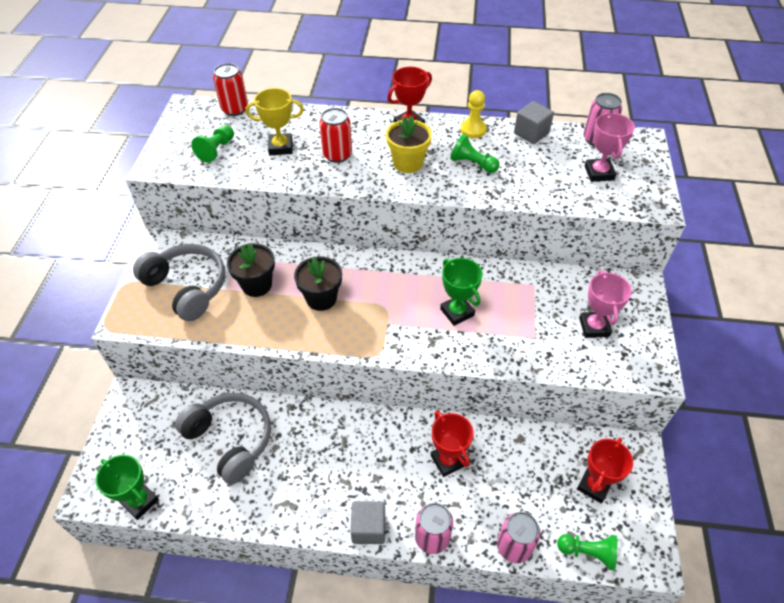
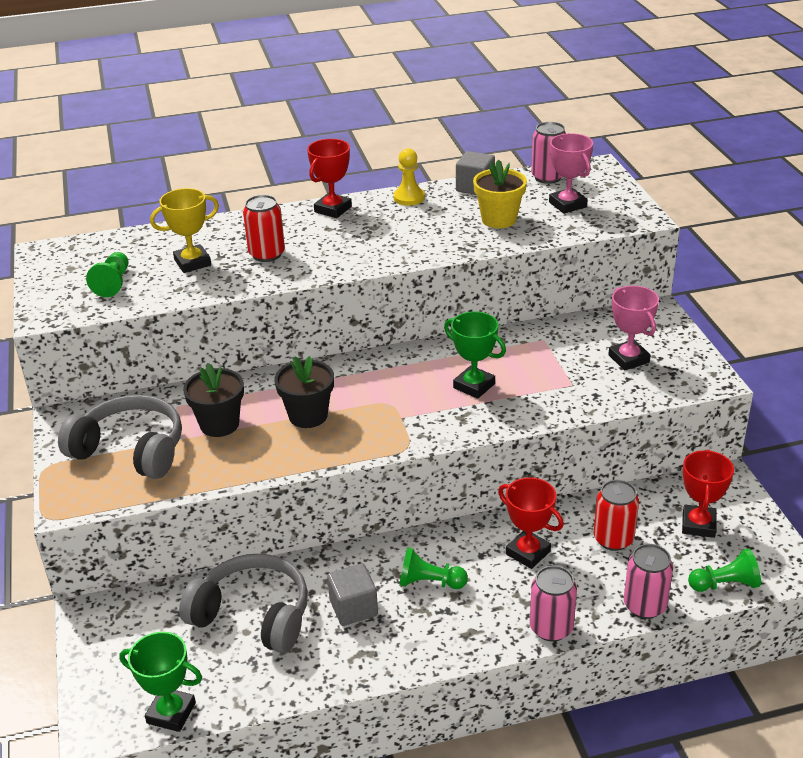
camera: 20 degrees left, 15 degrees down
red can [213,63,248,116] -> red can moved to [594,480,639,551]
grey cube [350,501,385,544] -> grey cube moved to [327,563,378,626]
yellow flower pot [386,115,432,173] -> yellow flower pot moved to [473,160,527,228]
green pawn [450,134,500,173] -> green pawn moved to [399,547,468,589]

